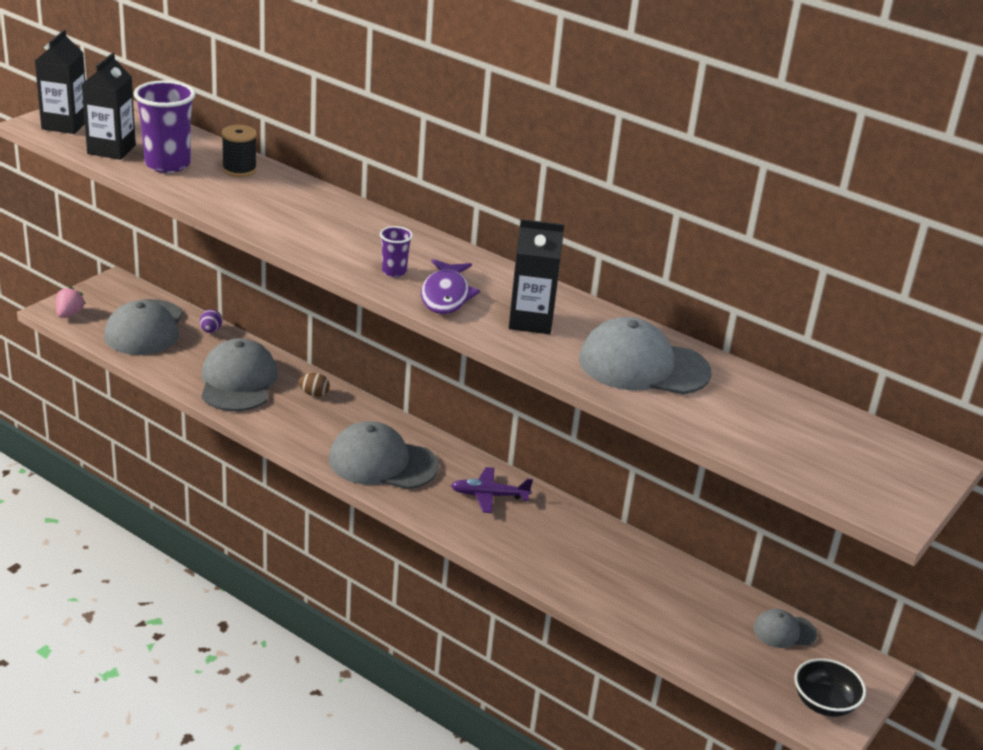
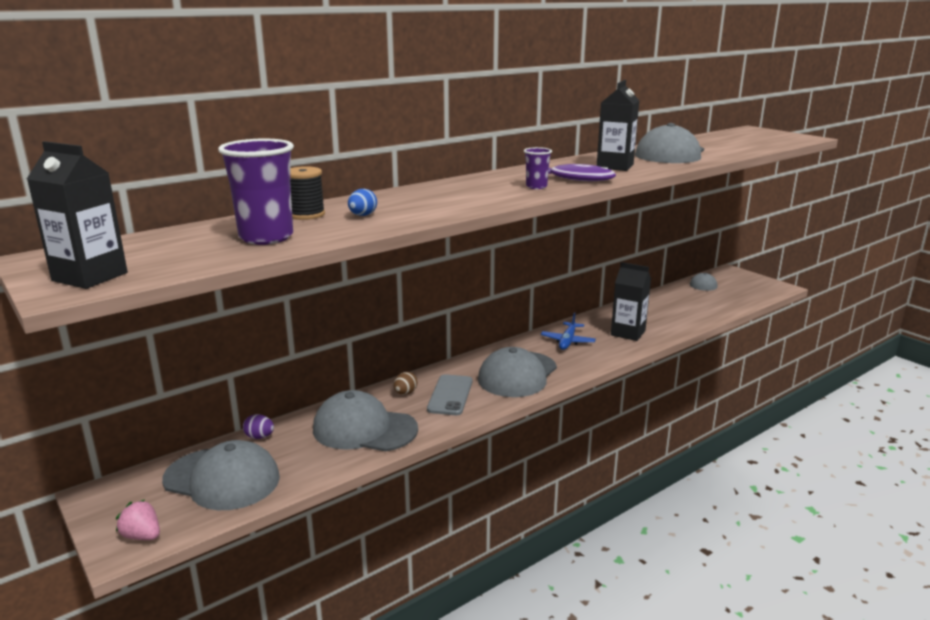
camera: 70 degrees left, 10 degrees down
black carton [82,53,136,160] -> black carton moved to [611,262,651,341]
purple plane [451,467,533,513] -> blue plane [541,312,596,350]
black bowl [794,658,866,717] -> none
none -> blue egg [348,189,377,216]
none -> grey phone [427,374,473,415]

